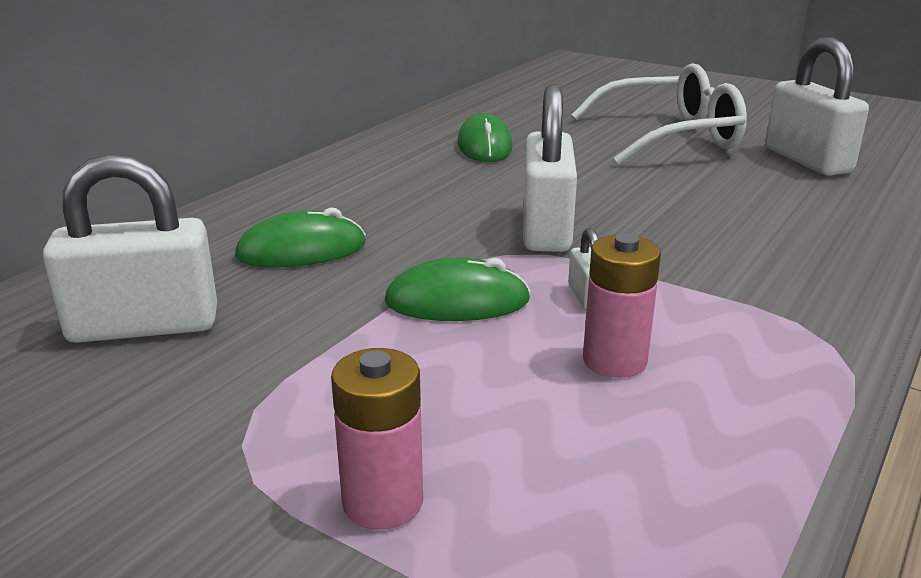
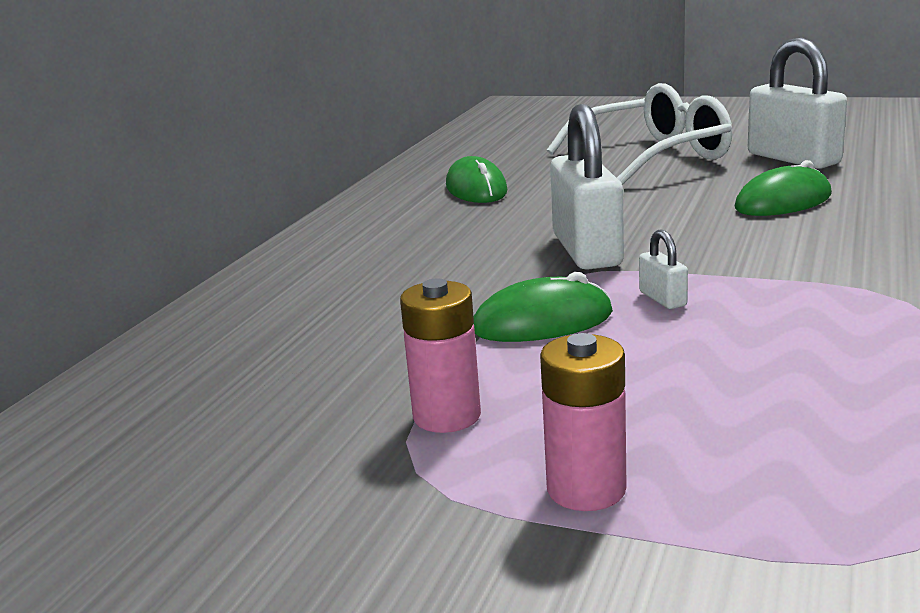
camera: 10 degrees left, 5 degrees down
white padlock [43,154,217,343] -> none
green mouse [235,207,366,268] -> green mouse moved to [735,160,832,216]
pink battery [583,233,661,378] -> pink battery moved to [400,279,481,433]

